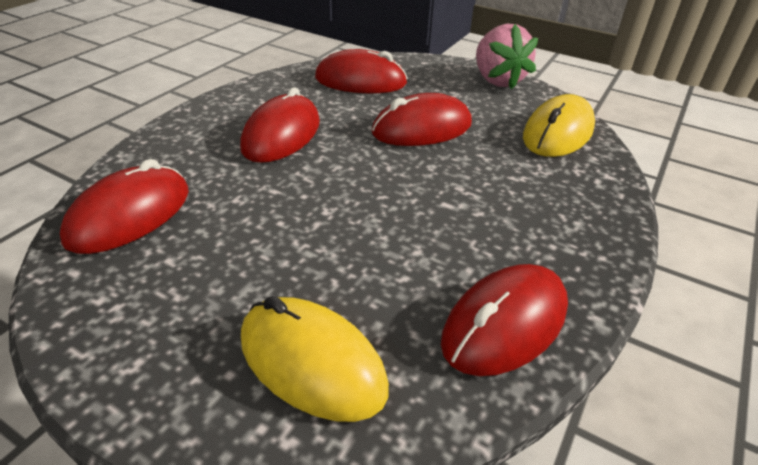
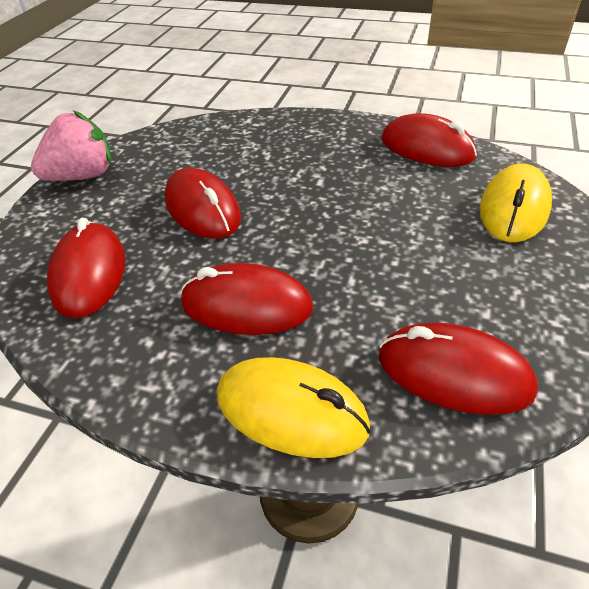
camera: 100 degrees left, 5 degrees up
yellow mouse [523,94,595,157] -> yellow mouse moved to [217,357,371,458]

